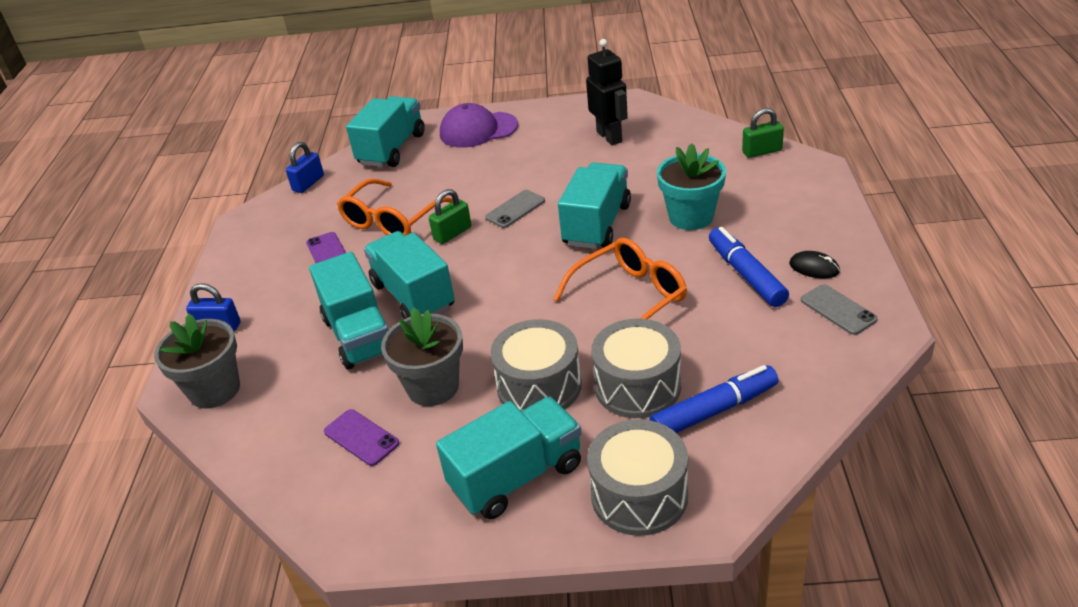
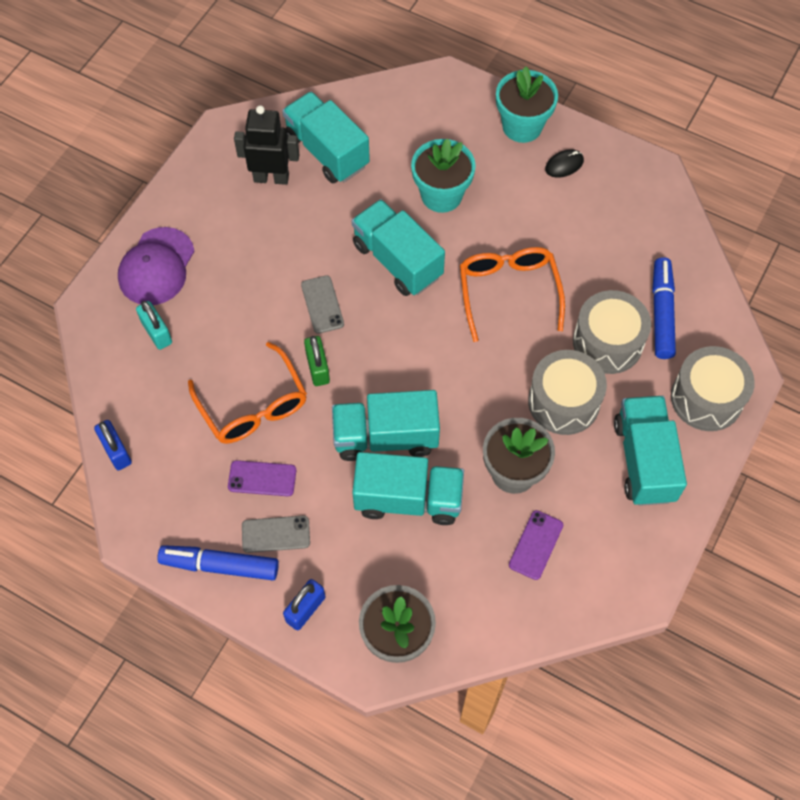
camera: 65 degrees left, 25 degrees up
purple phone [324,409,399,466] -> purple phone turned 45 degrees counterclockwise [509,510,563,580]
turquoise truck [346,96,425,167] -> turquoise truck moved to [282,91,370,184]
blue marker [709,227,789,307] -> blue marker moved to [157,545,279,580]
green padlock [742,108,784,158] -> none
grey phone [801,284,878,335] -> grey phone moved to [242,515,310,553]
none -> turquoise padlock [136,301,172,350]
none -> turquoise flower pot [496,66,558,143]

